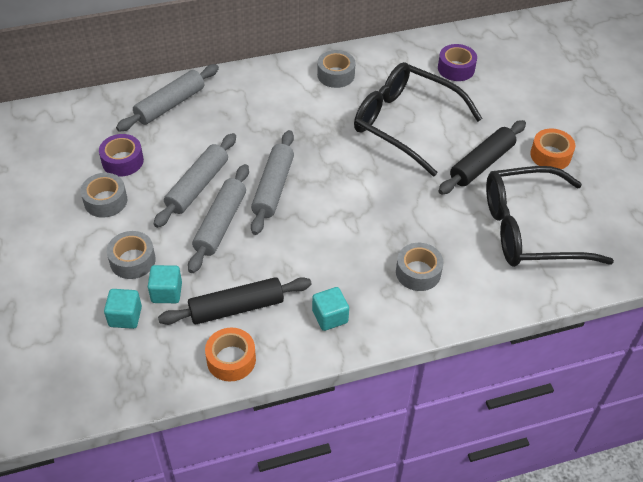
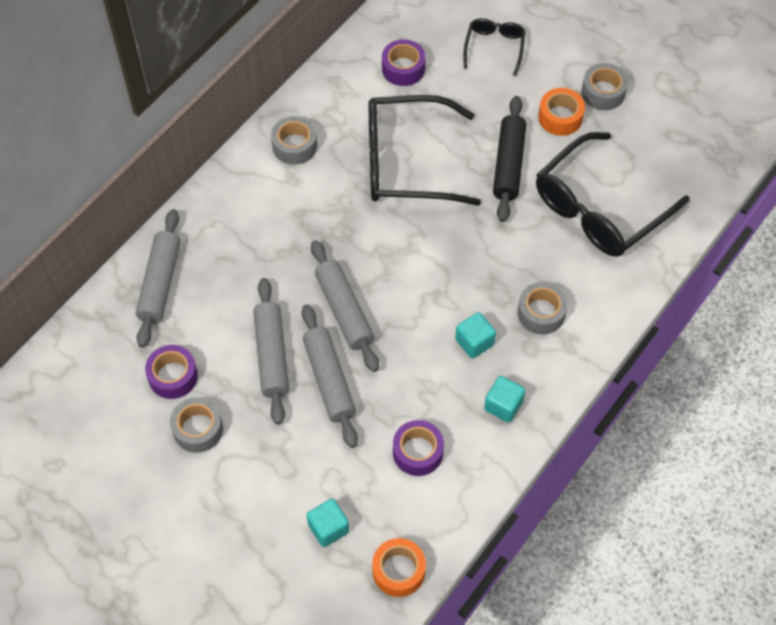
camera: 35 degrees left, 10 degrees up
grey tape [107,231,156,279] -> grey tape moved to [582,63,628,110]
turquoise cube [148,265,182,303] -> turquoise cube moved to [455,312,496,358]
black rolling pin [158,277,312,325] -> purple tape [393,420,444,476]
orange tape [205,328,256,381] -> orange tape moved to [372,538,426,597]
none -> black glasses [463,18,525,76]

